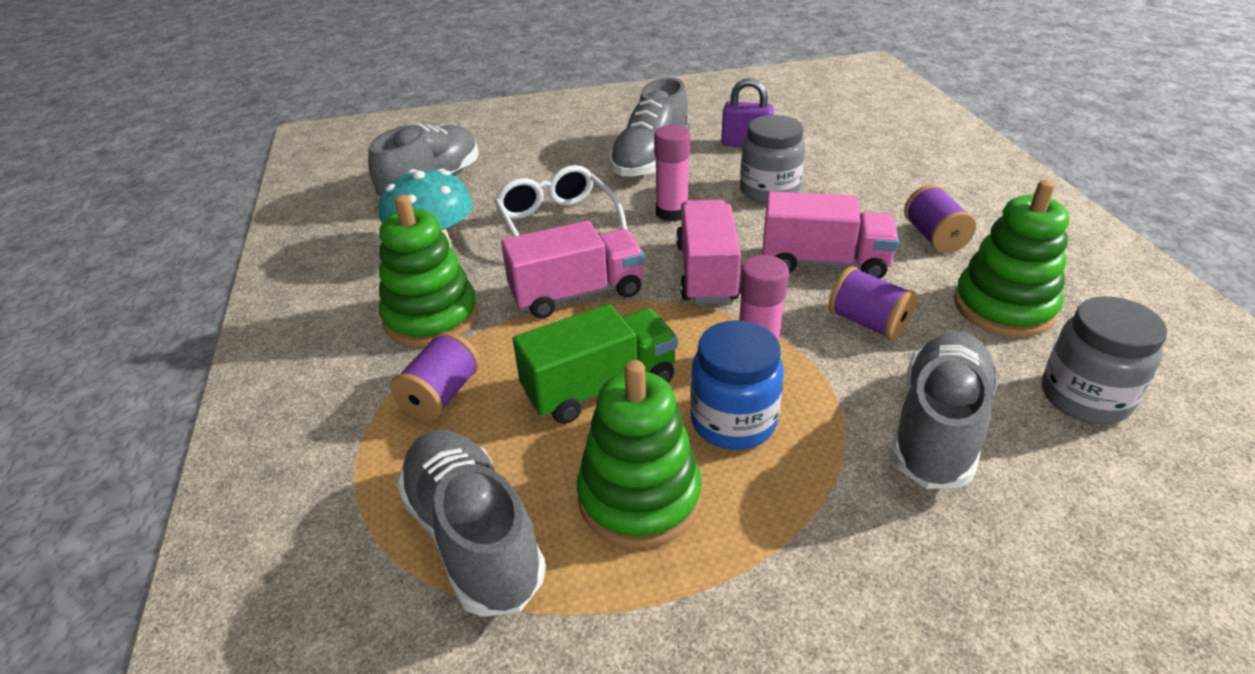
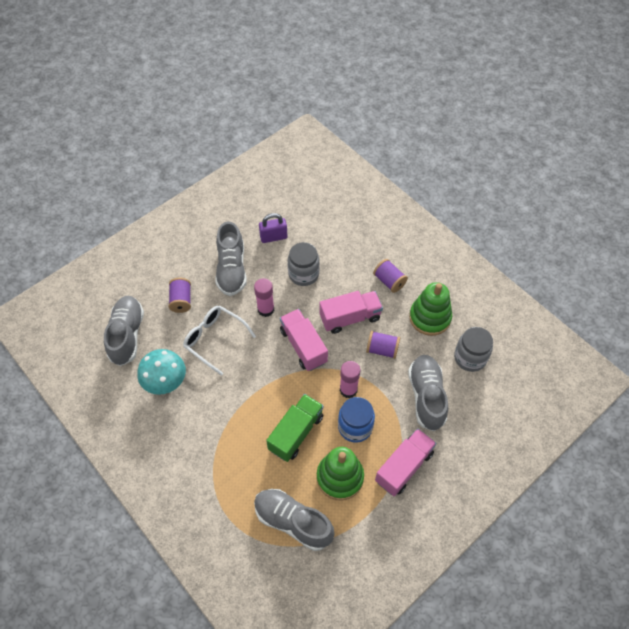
camera: 30 degrees left, 20 degrees up
green stacking toy [379,194,478,347] -> none
purple spool [391,331,480,421] -> purple spool moved to [169,277,191,313]
pink truck [501,221,644,319] -> pink truck moved to [375,428,436,496]

